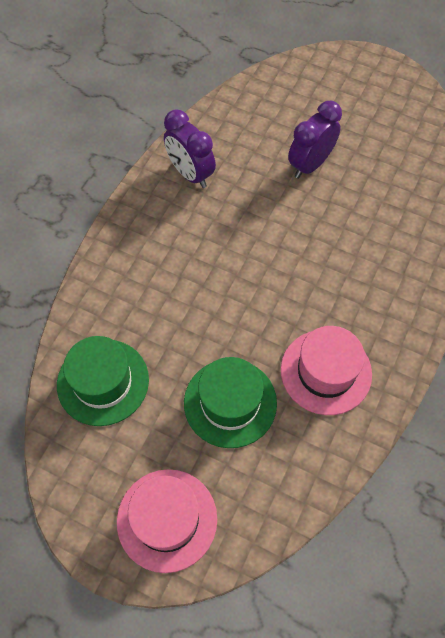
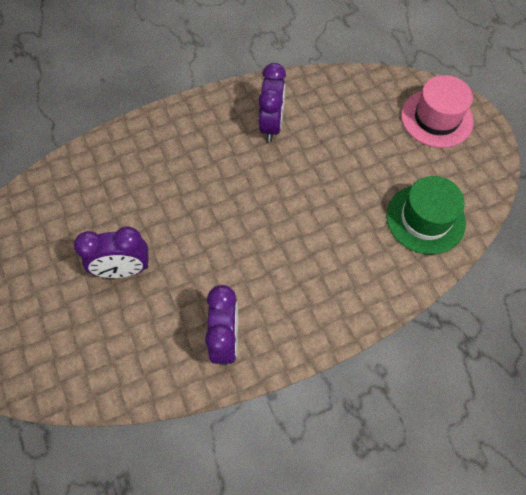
camera: 140 degrees left, 0 degrees up
green hat [184,357,277,448] -> none
pink hat [281,326,372,415] -> purple clock [258,63,286,142]

